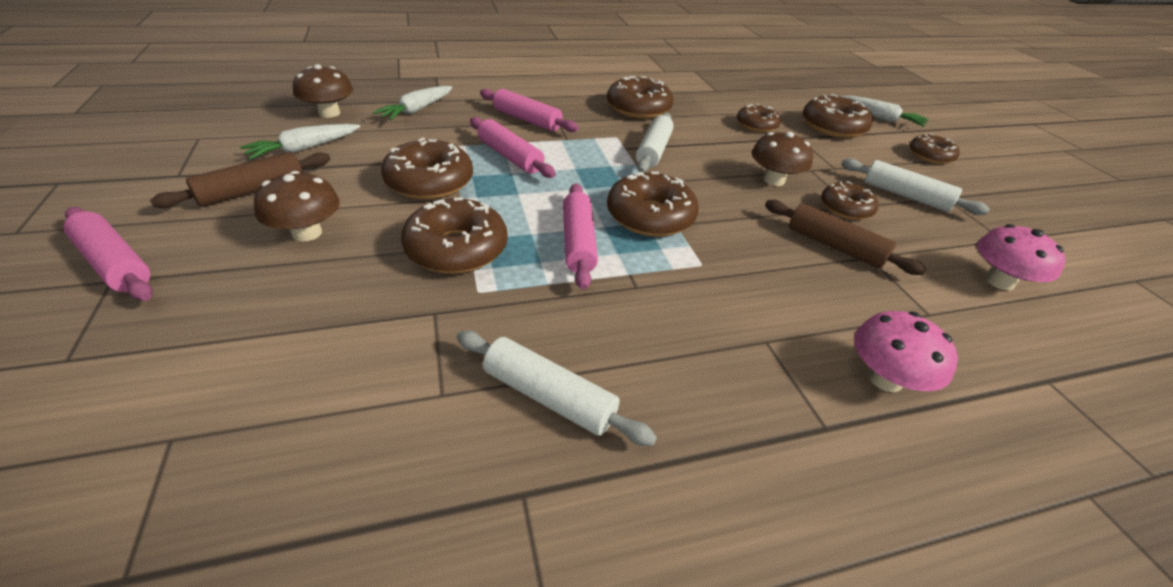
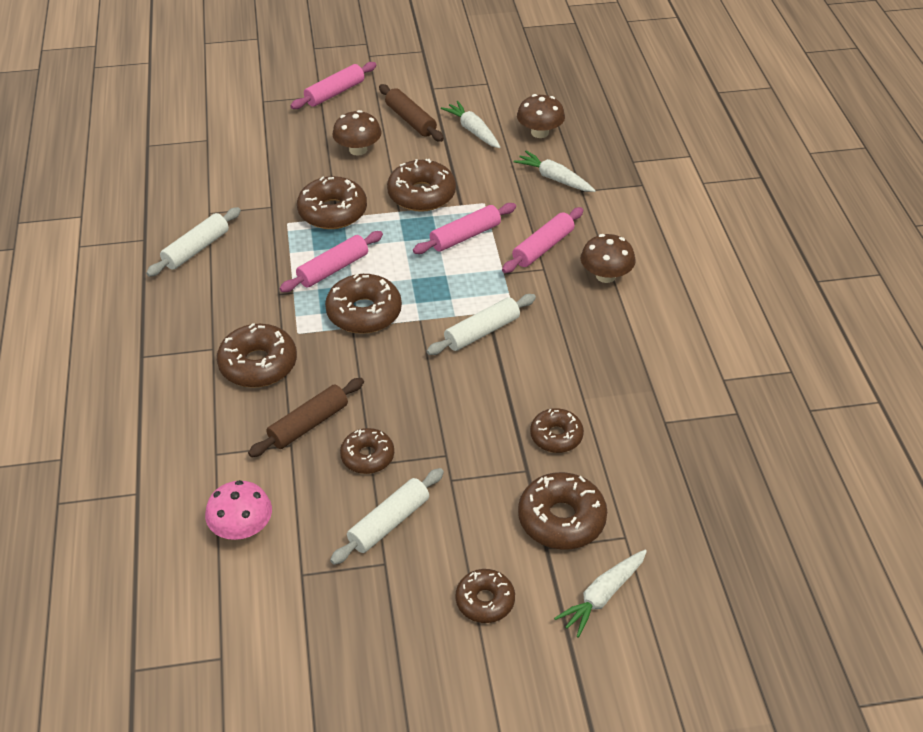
camera: 100 degrees right, 5 degrees up
pink rolling pin [563,183,598,290] -> pink rolling pin turned 45 degrees counterclockwise [280,231,383,292]
brown donut [607,76,674,119] -> brown donut moved to [217,323,297,388]
white rolling pin [636,113,674,173] -> white rolling pin turned 60 degrees counterclockwise [427,294,536,355]
brown mushroom [752,132,813,186] -> brown mushroom moved to [581,234,635,283]
pink mushroom [854,311,958,392] -> none

